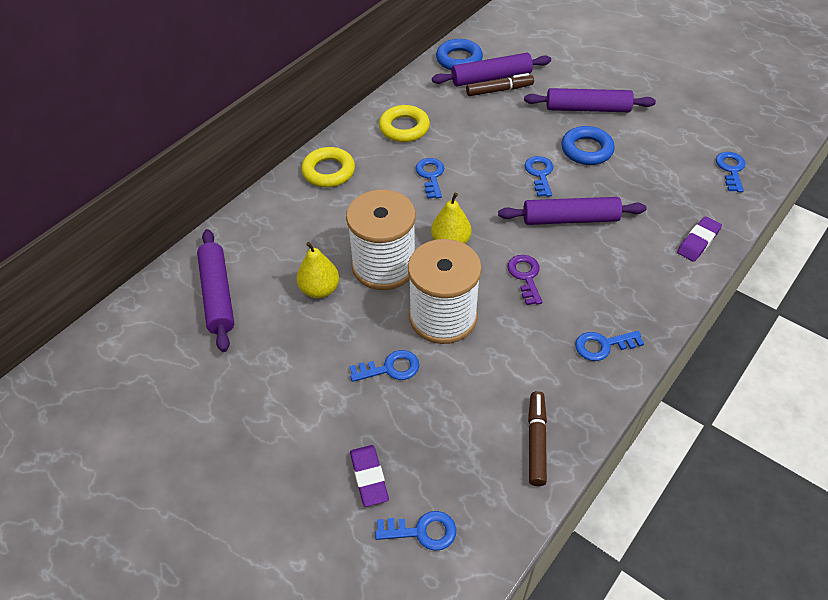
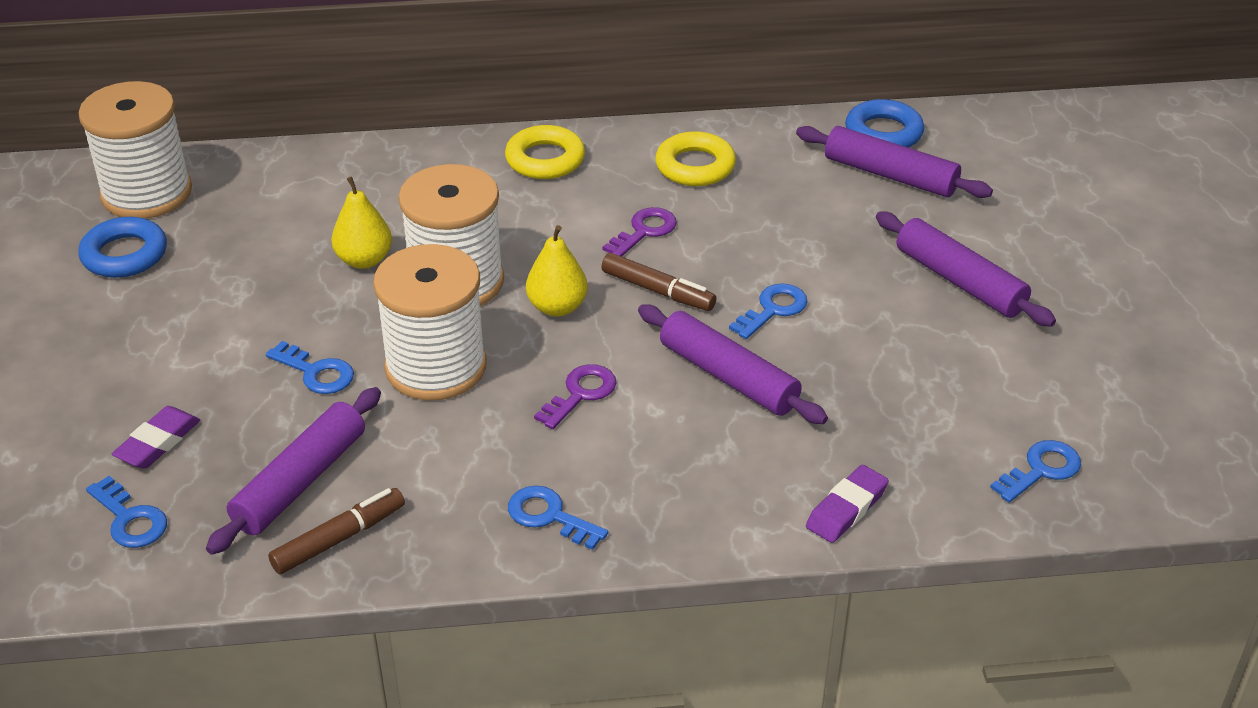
camera: 45 degrees right, 10 degrees down
purple rolling pin [197,229,234,352] -> purple rolling pin moved to [206,387,381,555]
blue key [416,158,444,199] -> purple key [603,207,677,257]
brown marker [466,73,534,96] -> brown marker moved to [601,253,717,311]
blue ring [561,126,615,165] -> blue ring moved to [78,217,167,278]
purple eraser [677,216,722,262] -> purple eraser turned 45 degrees counterclockwise [806,465,889,543]
none -> white spool [79,81,192,219]

